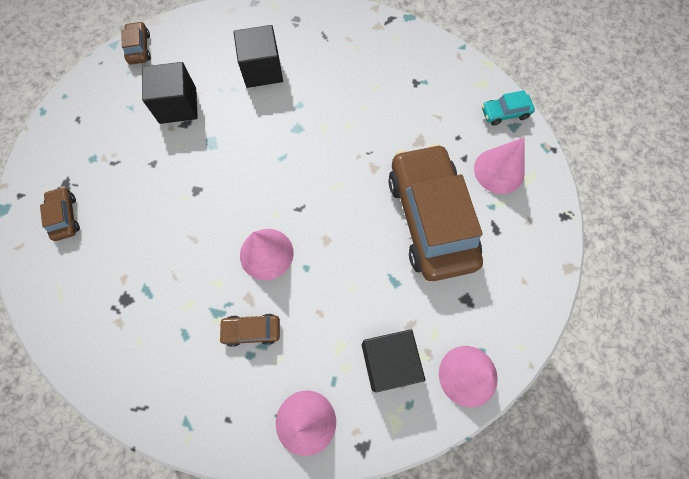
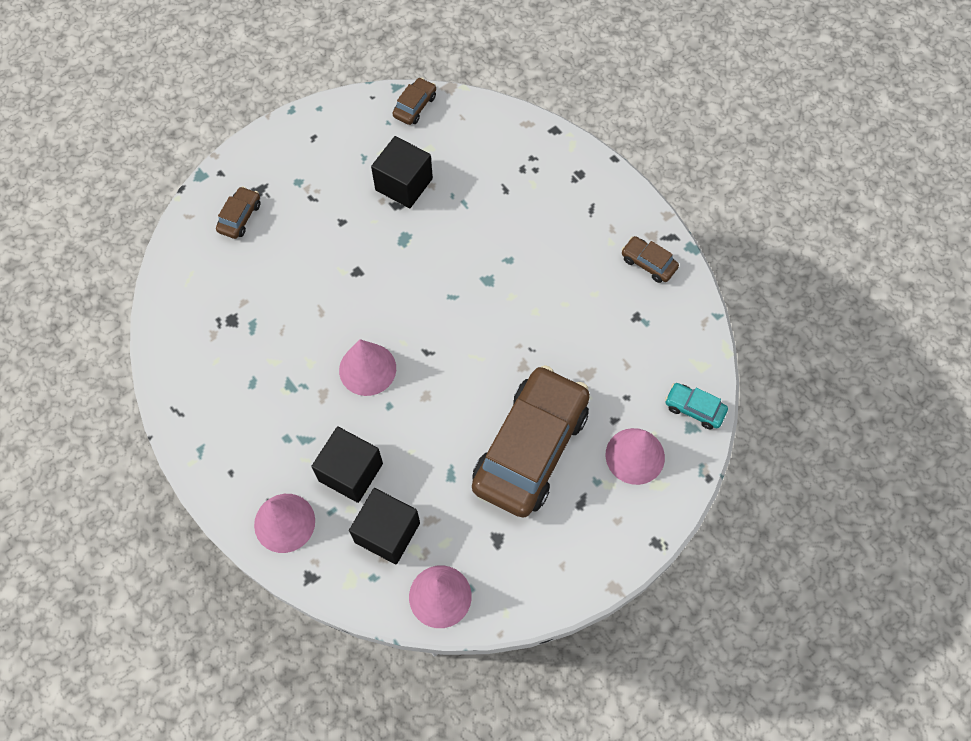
camera: 40 degrees right, 5 degrees down
brown car [219,314,280,347] -> brown car moved to [621,236,679,283]
black cube [234,25,283,88] -> black cube moved to [311,426,383,503]

